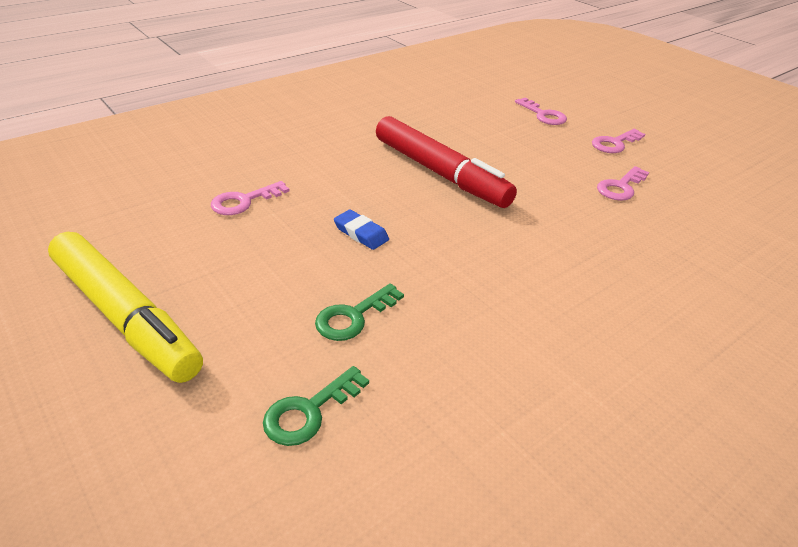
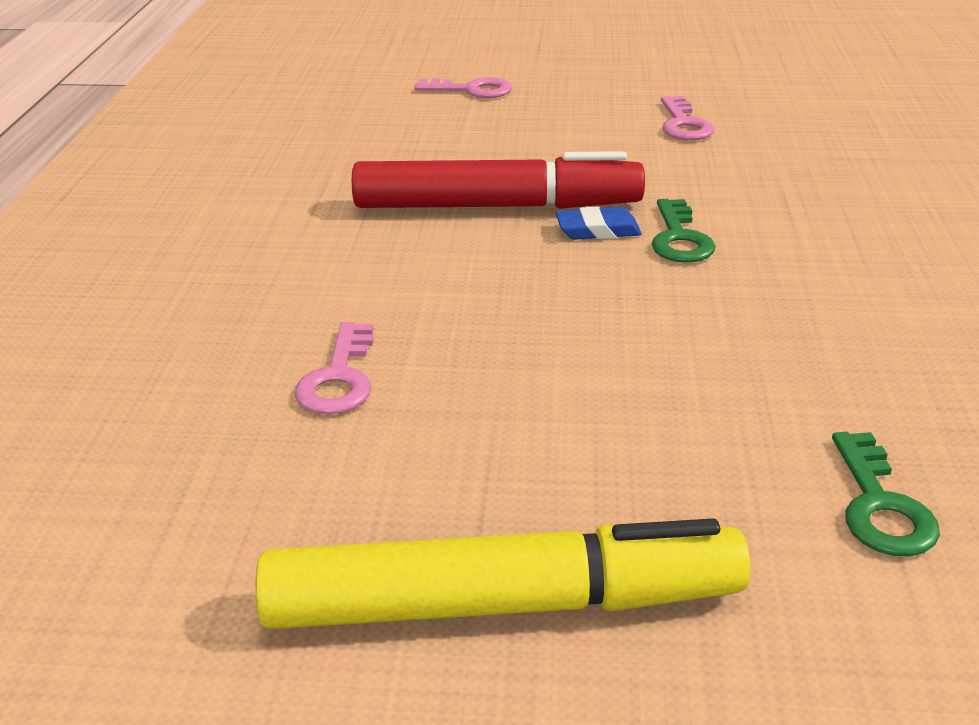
camera: 45 degrees left, 5 degrees down
green key [315,283,404,341] -> green key moved to [652,199,716,263]
blue eraser [334,210,389,250] -> blue eraser moved to [555,207,642,240]
pink key [592,129,645,153] -> none

